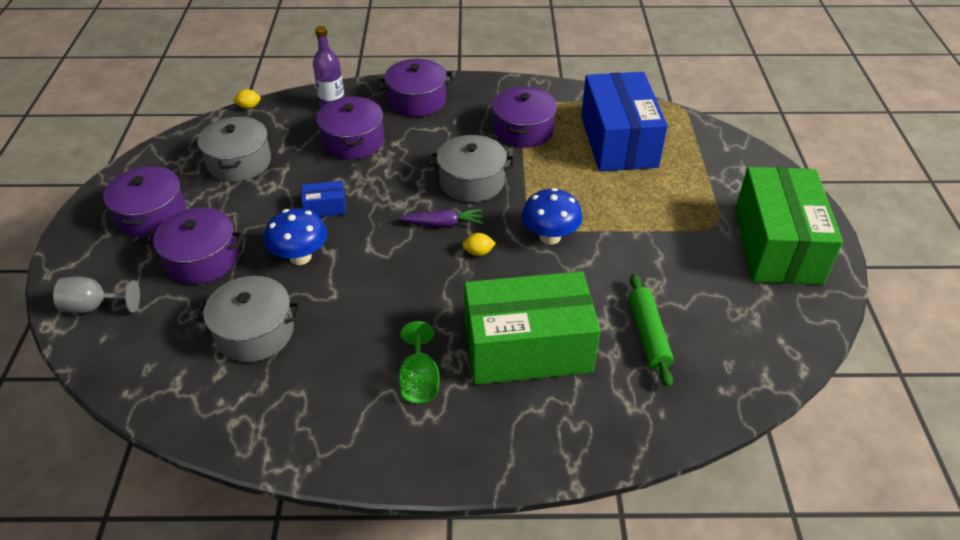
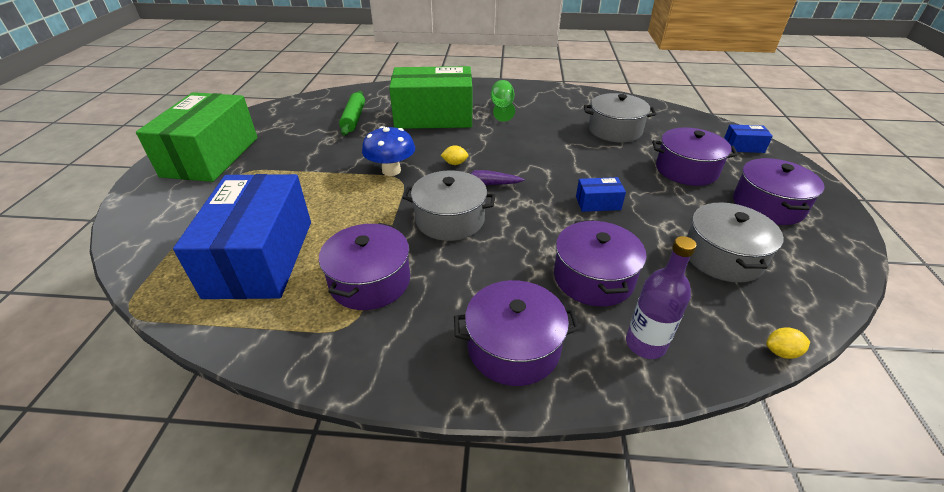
camera: 175 degrees left, 5 degrees down
grey goblet [53,276,140,313] -> blue box [724,124,773,153]
blue mushroom [264,208,327,265] -> none

